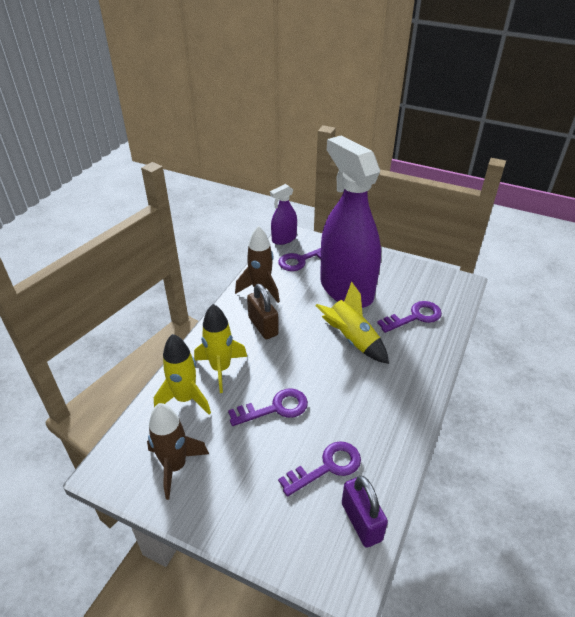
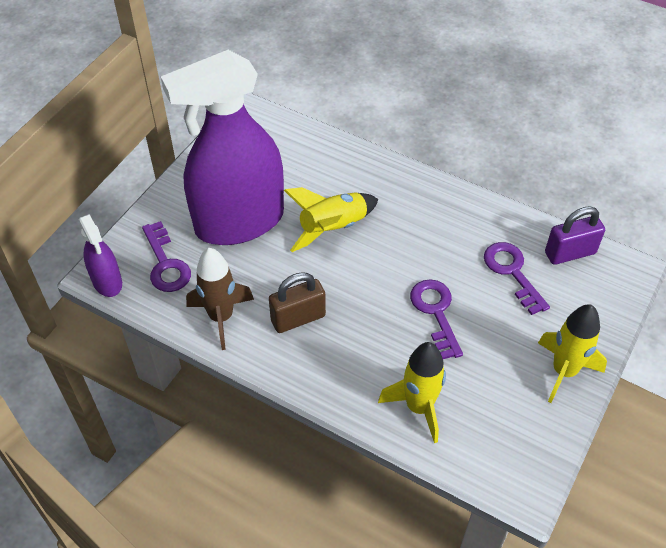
camera: 85 degrees left, 10 degrees up
brown rocket [147,403,209,500] -> none
yellow rocket [194,304,247,393] -> yellow rocket moved to [538,304,607,403]
purple key [377,301,442,333] -> none

